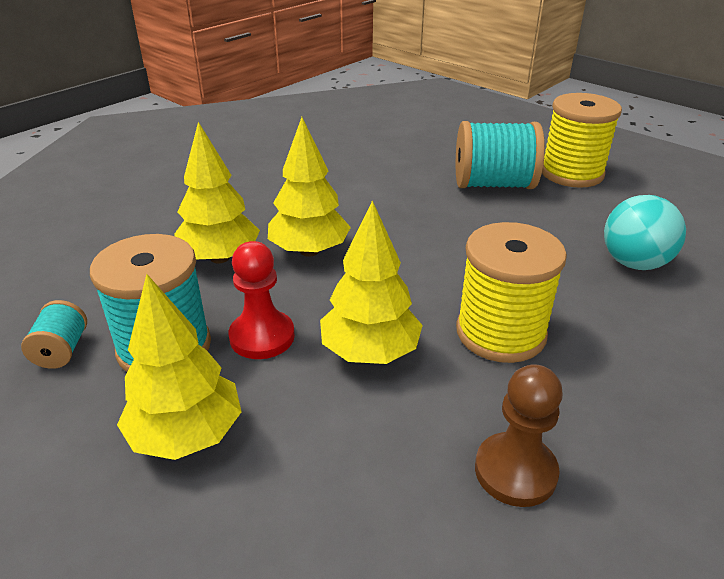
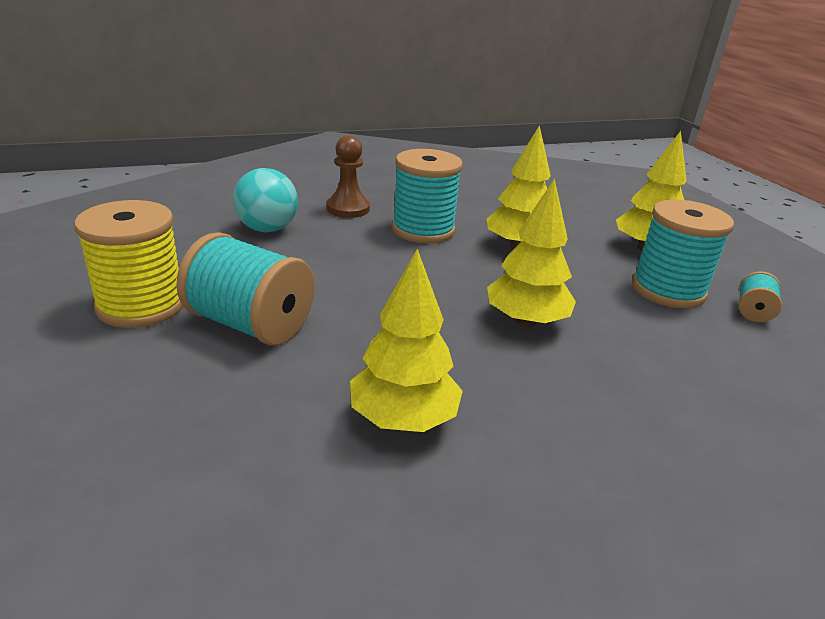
camera: 155 degrees left, 5 degrees down
yellow tree [175,122,260,263] -> yellow tree moved to [350,249,463,432]
red pawn [229,241,295,359] -> none
yellow spool [456,222,567,363] -> turquoise spool [392,149,463,243]
brown pawn [475,364,563,507] -> brown pawn moved to [326,135,370,218]

